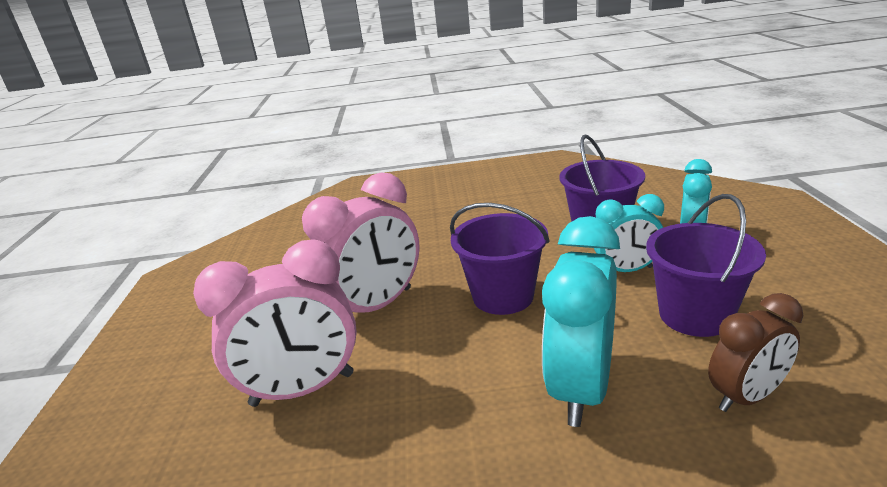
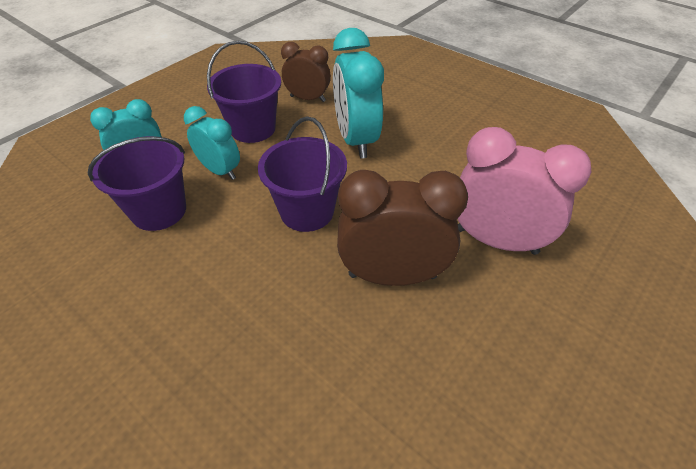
camera: 140 degrees left, 20 degrees up
pink clock [302,172,420,313] -> brown clock [337,170,468,286]
turquoise clock [542,216,620,427] -> turquoise clock turned 105 degrees clockwise [333,28,384,159]

